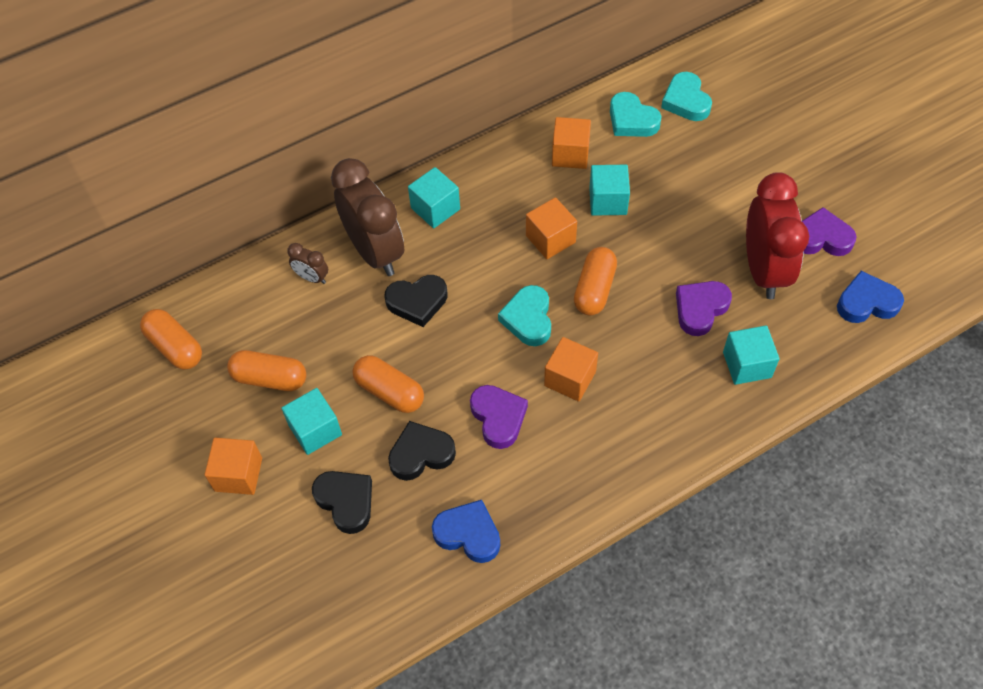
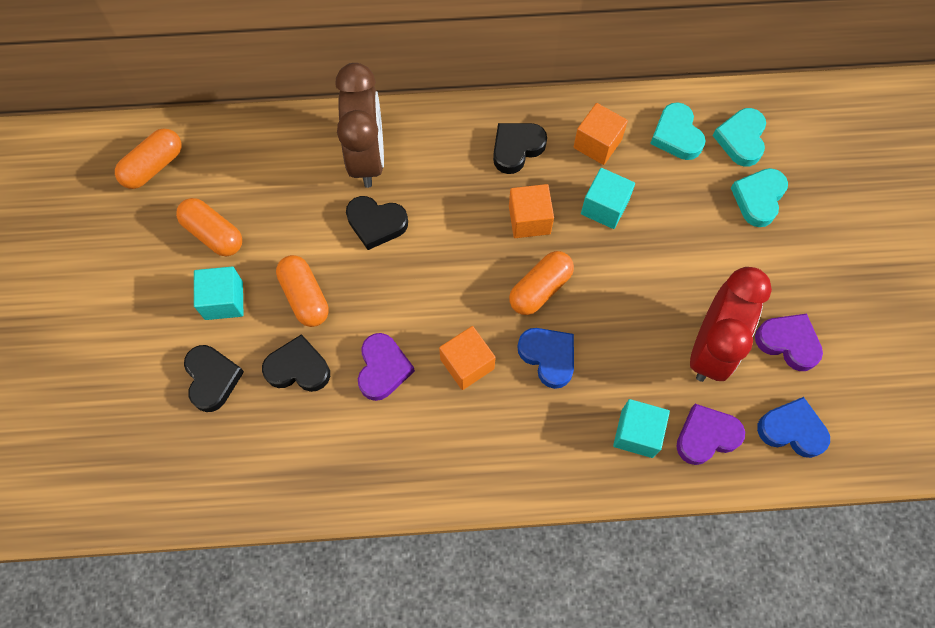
camera: 25 degrees right, 10 degrees up
orange capsule [140,309,202,370] -> orange capsule turned 60 degrees clockwise [115,129,182,189]
orange cube [205,438,262,495] -> none
brown clock [287,243,328,284] -> none
turquoise cube [408,167,460,228] -> none
blue heart [432,500,500,563] -> blue heart moved to [518,328,574,389]
turquoise heart [498,285,551,346] -> turquoise heart moved to [731,168,788,227]
purple heart [676,281,732,336] -> purple heart moved to [676,404,745,465]
none -> black heart [493,123,547,174]

